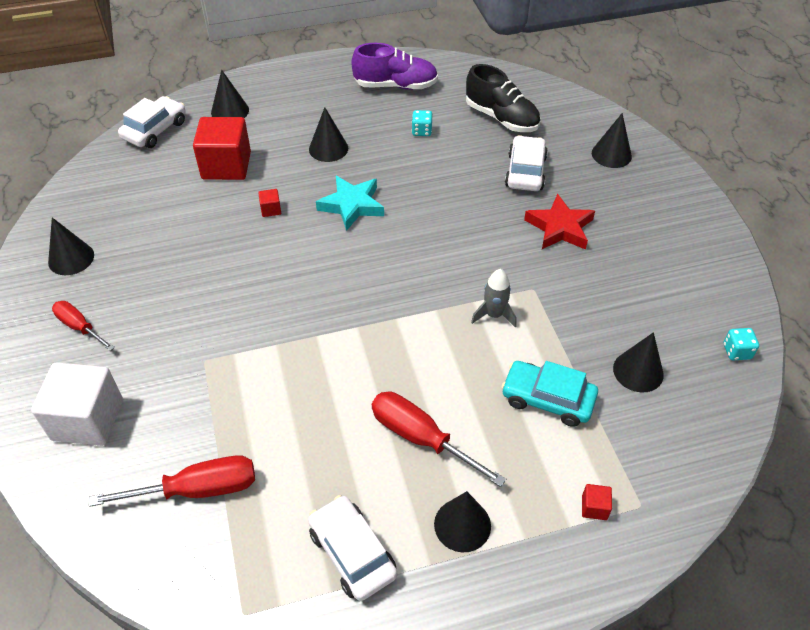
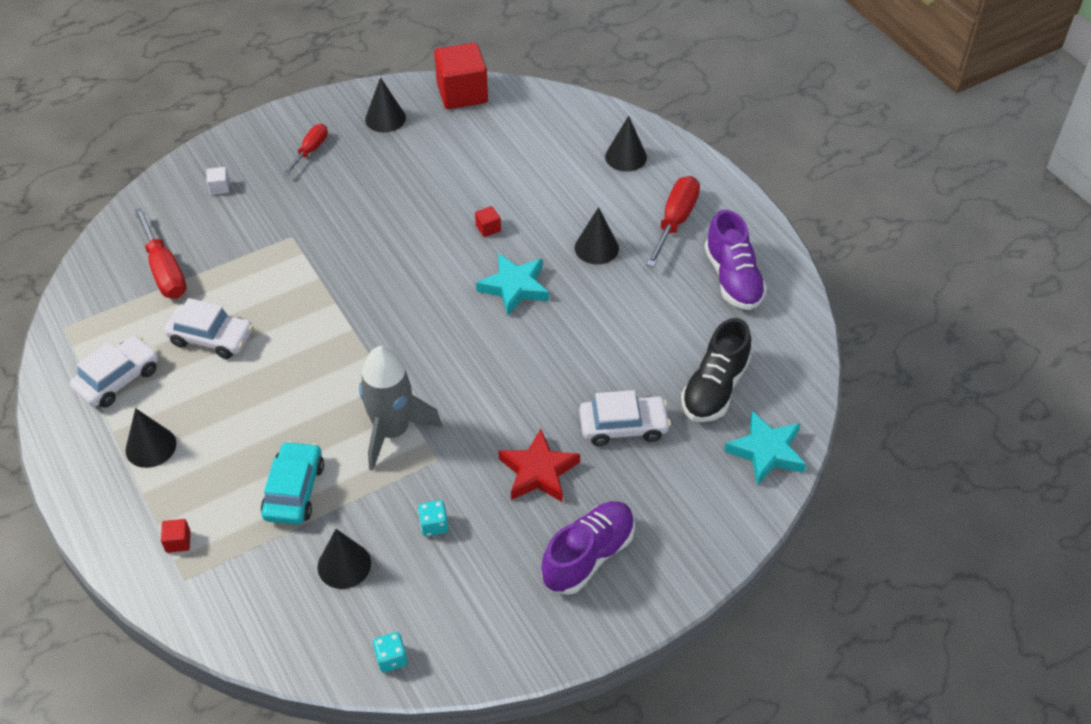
camera: 75 degrees right, 0 degrees up
white cube [31,363,123,446] -> white cube [206,167,229,195], size x0.41
white car [118,96,185,148] -> white car moved to [164,298,253,359]
red cube [193,117,251,180] -> red cube moved to [434,42,488,109]
red screwdriver [372,391,506,487] -> red screwdriver moved to [646,176,700,267]
turquoise dice [412,110,433,136] -> turquoise dice moved to [418,500,448,536]
grey rocket [471,269,517,328] -> grey rocket [359,346,442,471], size x1.85
black cone [592,113,632,168] -> none
none -> purple shoe [541,501,635,595]
none -> turquoise star [724,411,806,486]

